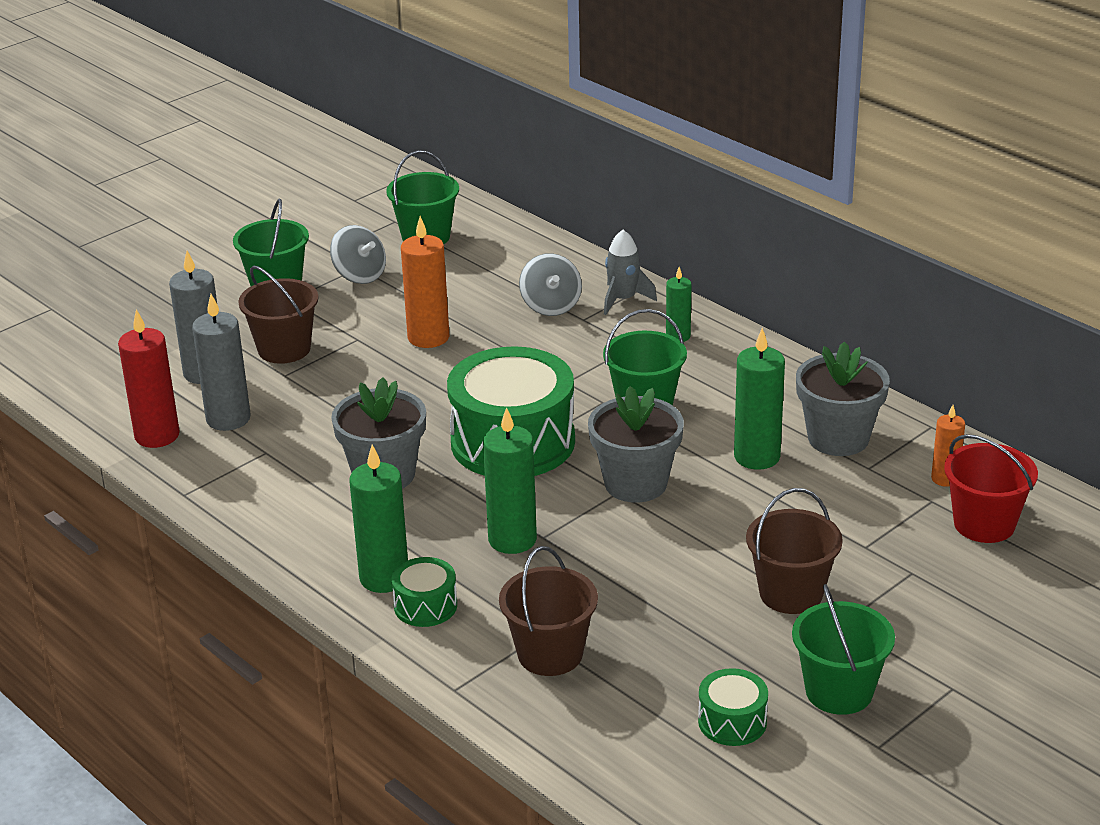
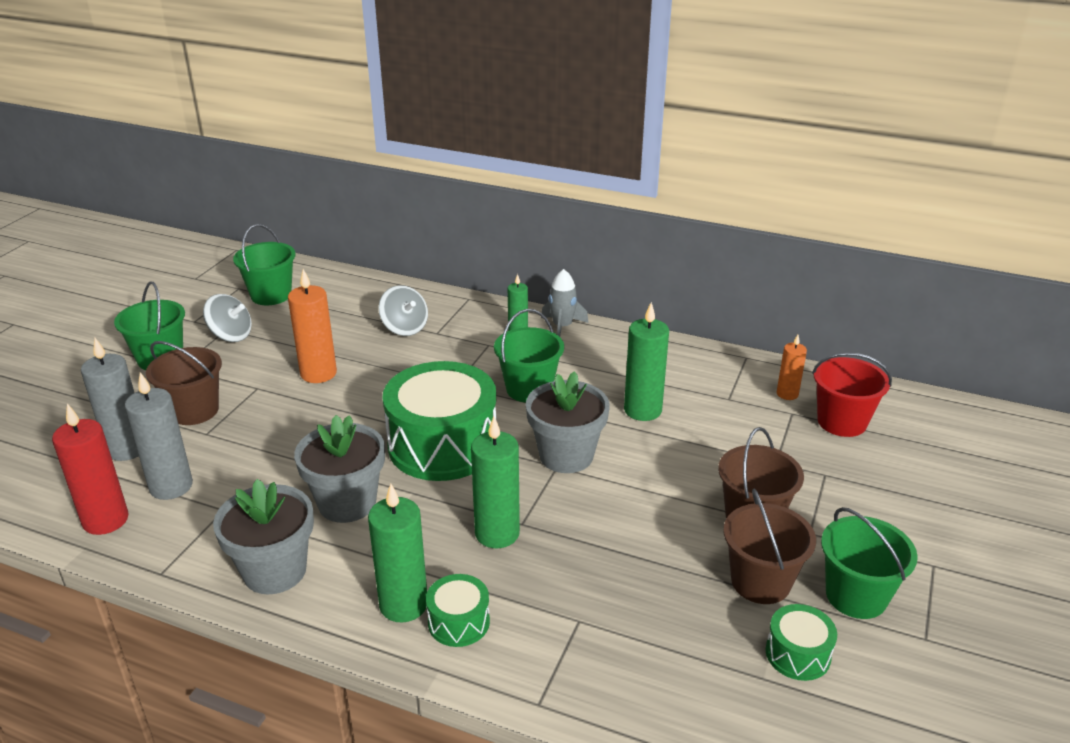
camera: 25 degrees left, 0 degrees up
brown bucket [499,546,598,676] -> brown bucket moved to [723,489,816,604]
grey rocket [604,230,657,315] -> grey rocket moved to [541,269,588,337]
grey flower pot [796,342,890,456] -> grey flower pot moved to [213,479,314,594]

